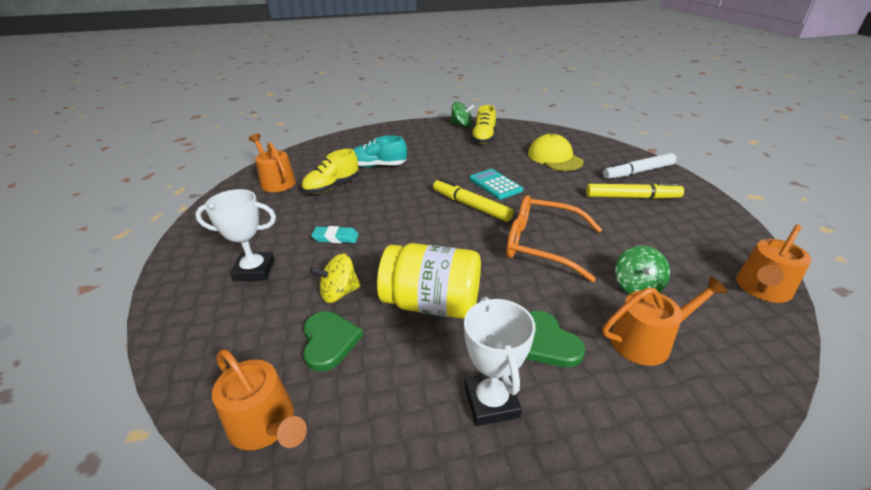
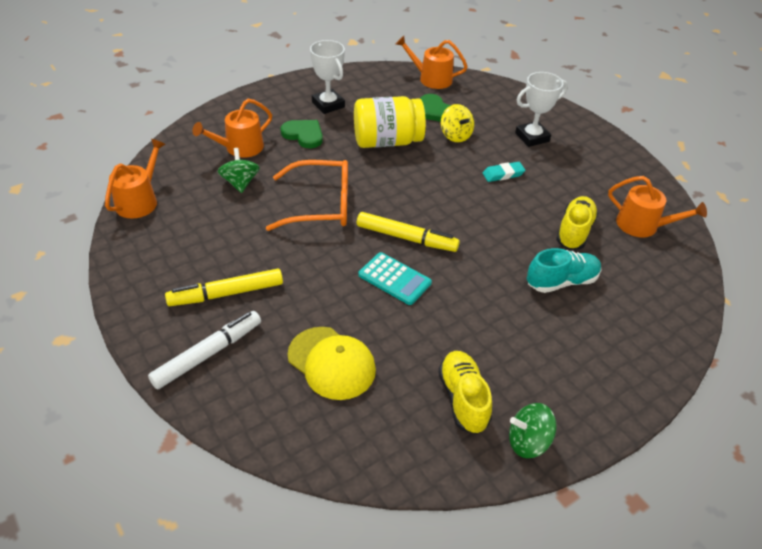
camera: 155 degrees right, 10 degrees up
yellow spinning top [310,253,361,303] -> yellow spinning top turned 105 degrees clockwise [441,104,474,143]

